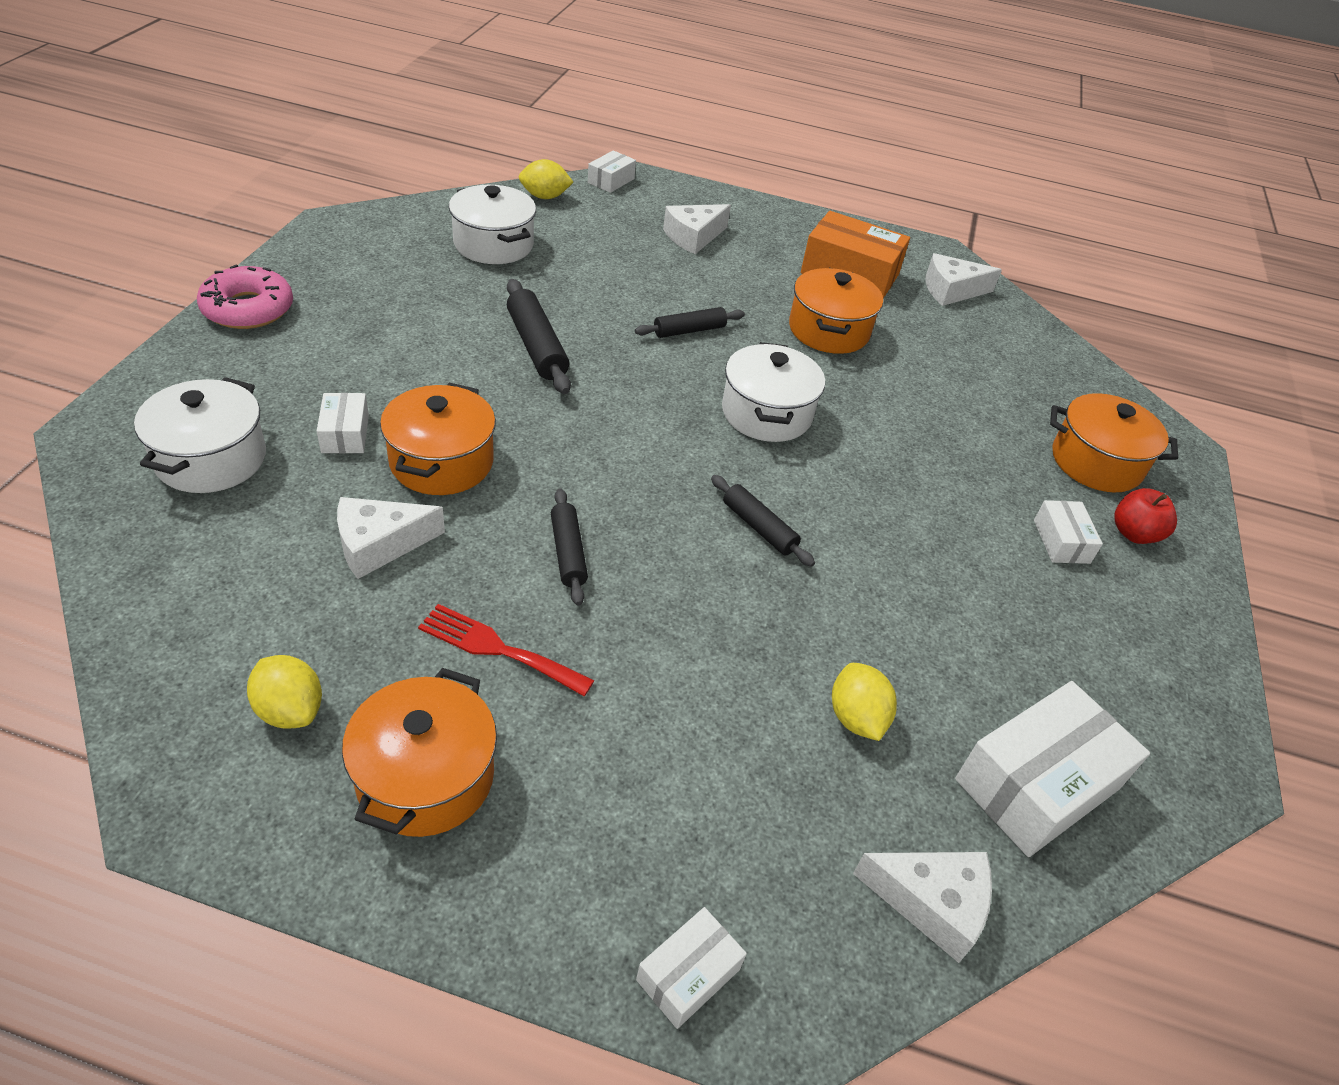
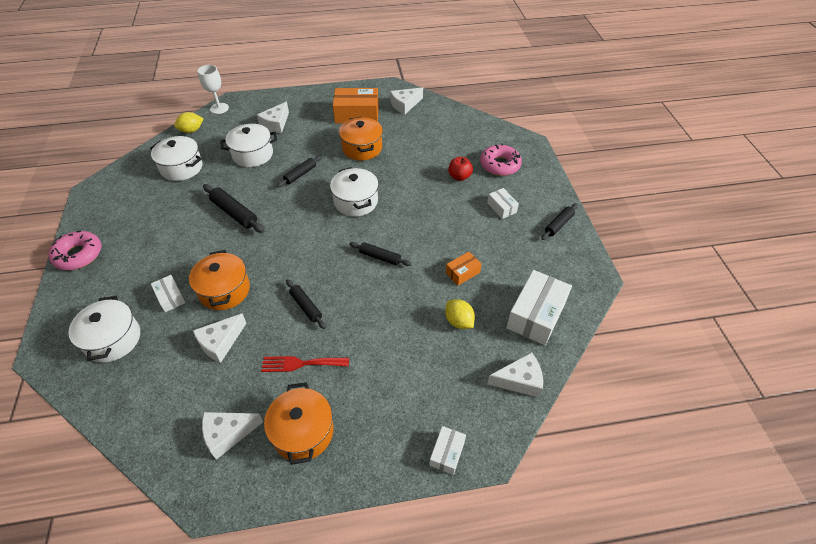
camera: 20 degrees left, 5 degrees up
yellow lemon [247,655,322,729] -> white cheese [202,412,263,460]
white box [588,150,636,193] -> white goblet [198,65,229,114]
orange pot [1050,393,1178,492] -> pink donut [480,143,522,176]
red apple [1114,488,1177,544] -> red apple moved to [448,157,473,181]
none -> white pot [220,124,277,167]
none -> orange box [446,252,482,285]
none -> black rolling pin [541,203,578,240]

